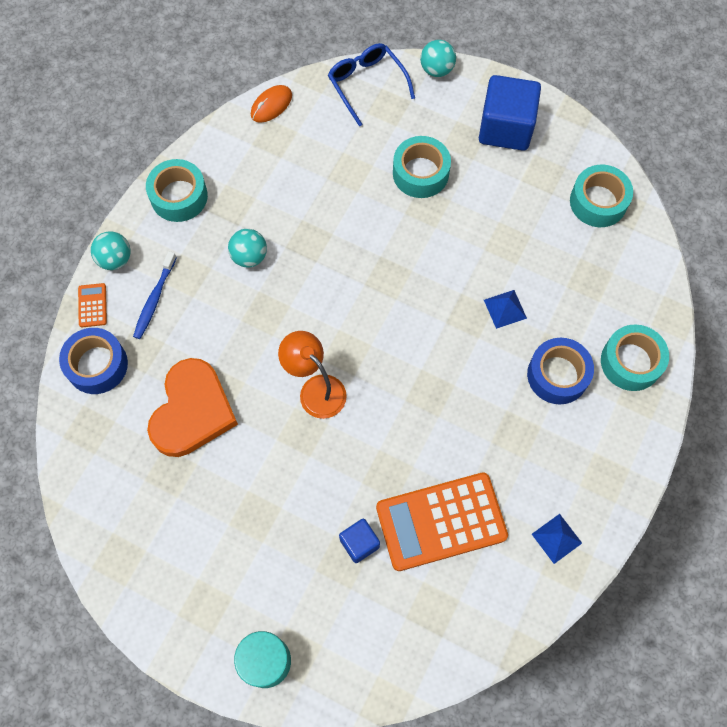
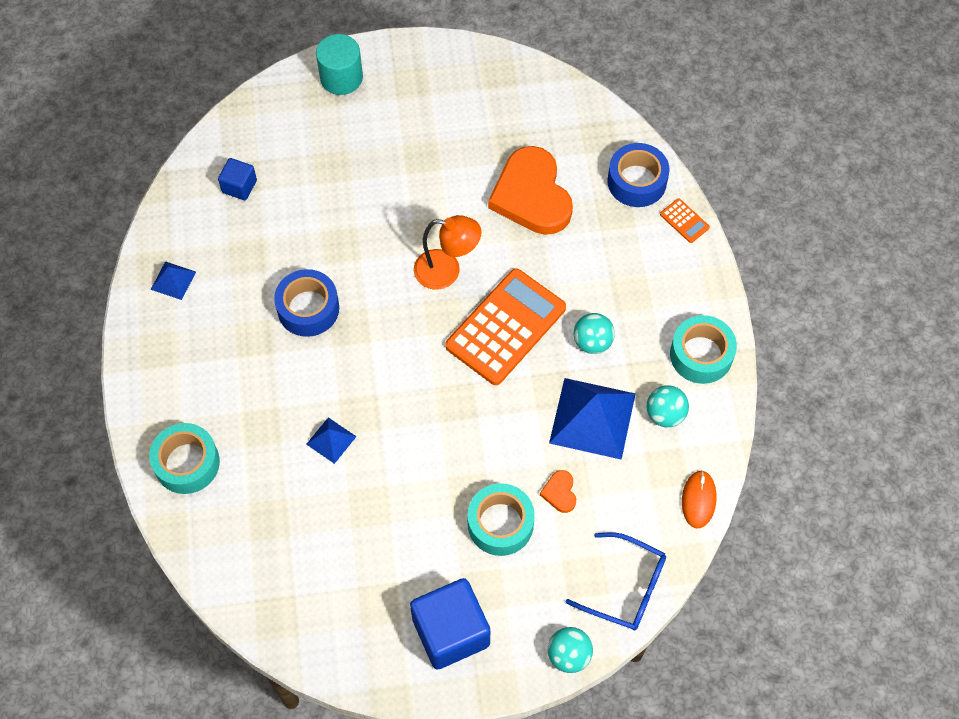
camera: 145 degrees right, 5 degrees down
turquoise ball [91,231,131,270] -> turquoise ball moved to [647,385,689,427]
blue toothbrush [133,251,177,339] -> none
blue cube [339,519,380,563] -> blue cube moved to [218,158,257,200]
orange calculator [376,472,508,571] -> orange calculator moved to [445,268,566,385]
blue tape [527,338,594,404] -> blue tape moved to [274,269,339,337]
turquoise tape [570,165,633,227] -> none
none -> orange heart [540,470,576,513]
none -> blue pyramid [549,378,636,460]

